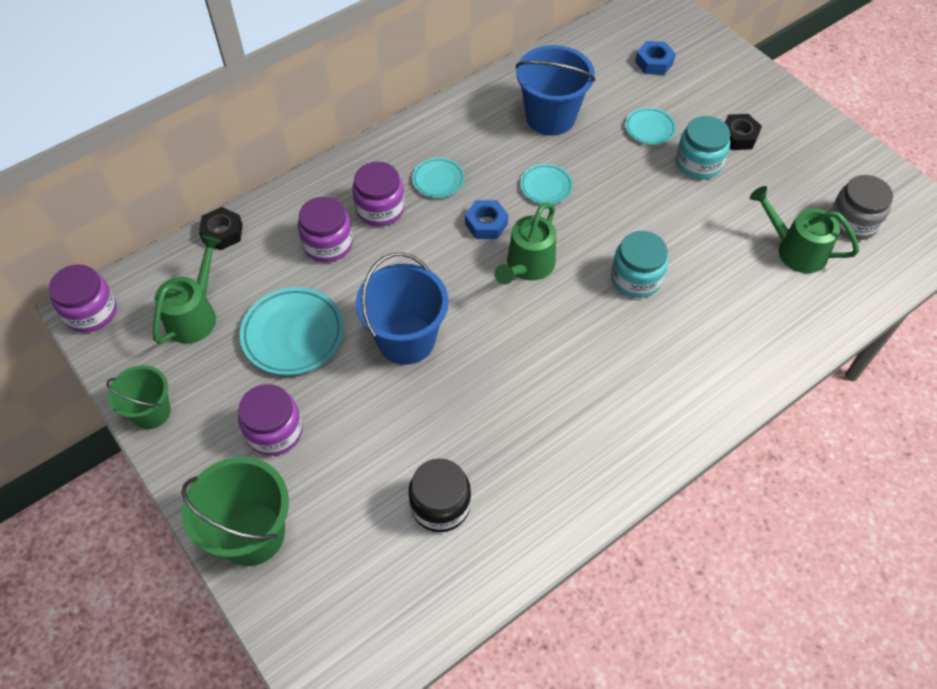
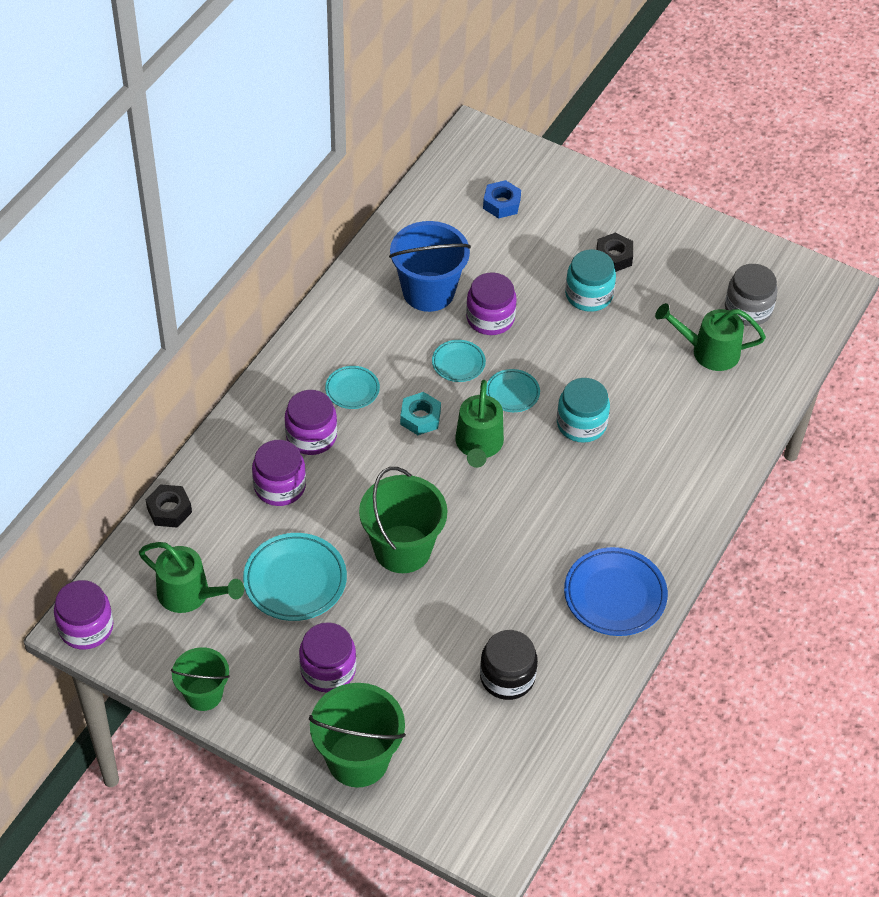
camera: 25 degrees left, 5 degrees down
green watering can [153,235,221,344] -> green watering can turned 120 degrees clockwise [139,542,244,613]
blue bucket [356,253,449,365] -> green bucket [359,467,447,573]
blue nut [465,200,508,239] -> turquoise nut [400,392,441,435]
turquoise plate [625,107,676,145] -> turquoise plate moved to [486,369,540,412]
none -> purple jar [466,272,517,335]
none -> blue plate [564,547,668,636]

